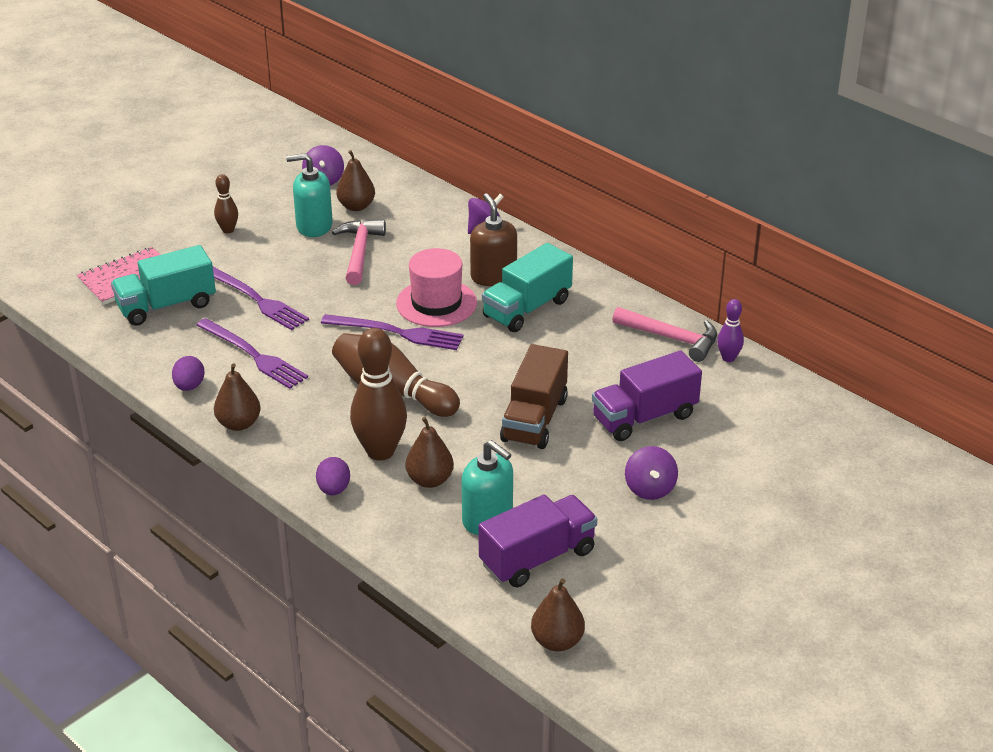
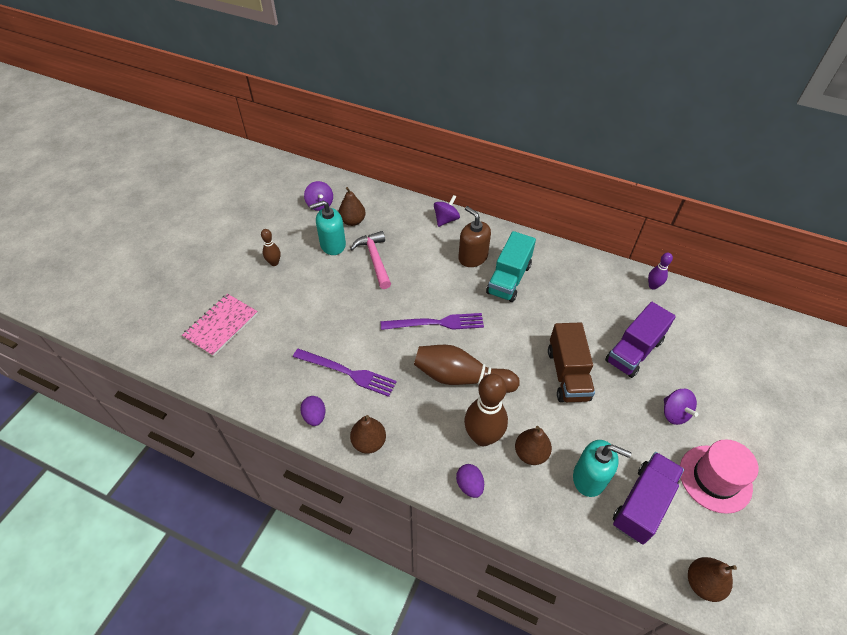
camera: 20 degrees left, 15 degrees up
turquoise truck [111,245,216,326] -> none
purple fork [213,267,309,330] -> none
pink hat [396,248,477,327] -> pink hat moved to [680,440,759,514]
pink hammer [612,307,717,362] -> none

